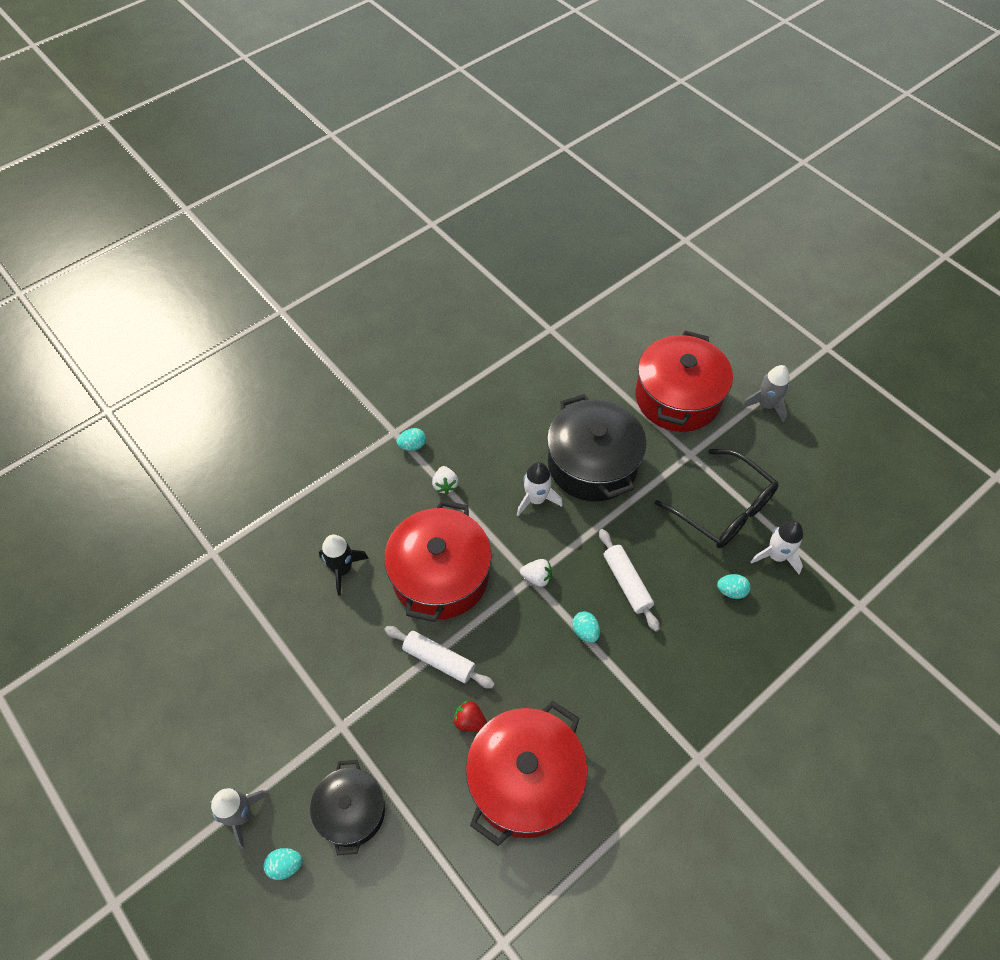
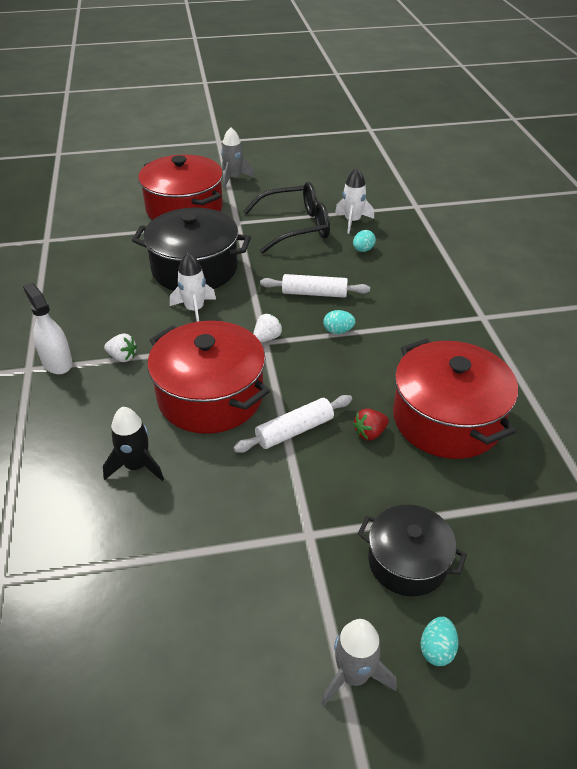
camera: 60 degrees left, 15 degrees down
turquoise egg [397,428,426,451] -> white spray bottle [23,283,73,374]

